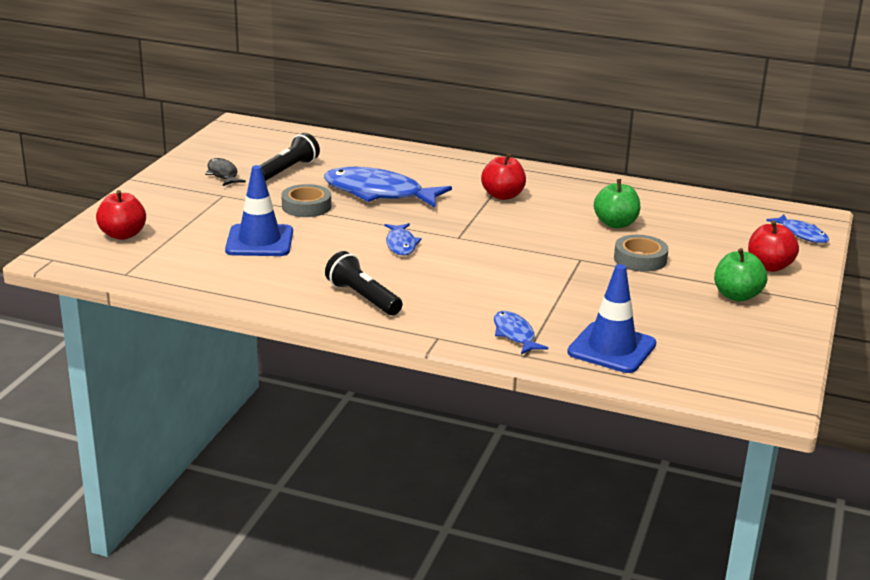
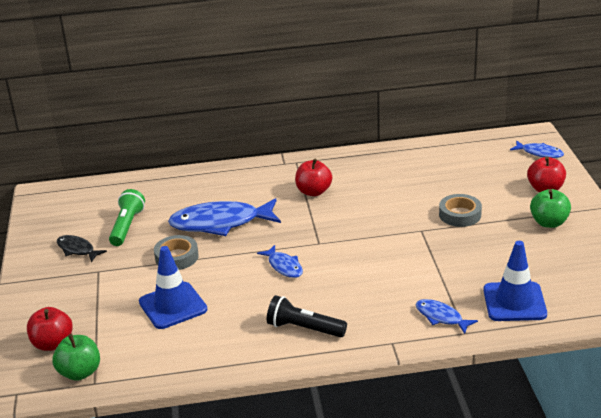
camera: 25 degrees left, 5 degrees up
black flashlight [259,133,320,181] -> green flashlight [109,189,145,246]
green apple [594,179,640,228] -> green apple moved to [53,334,100,381]

